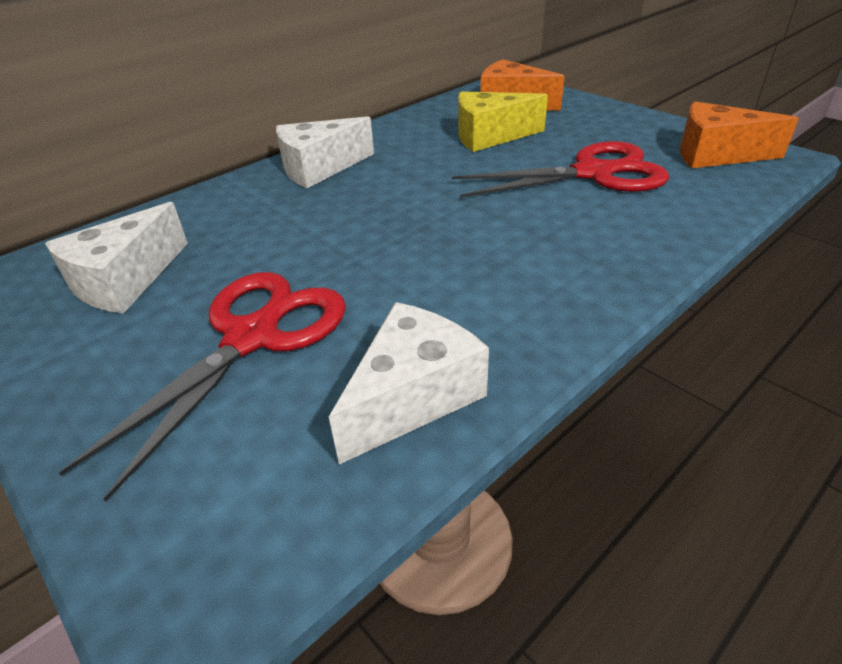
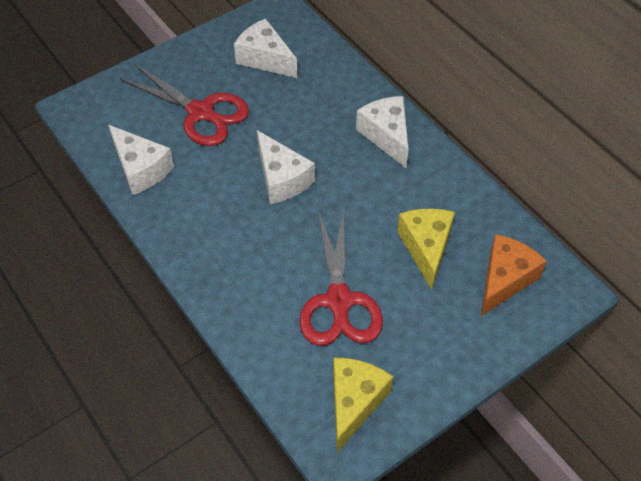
camera: 95 degrees right, 15 degrees up
orange cheese [680,101,799,168] -> yellow cheese [333,358,393,452]
none -> white cheese [257,130,315,204]

